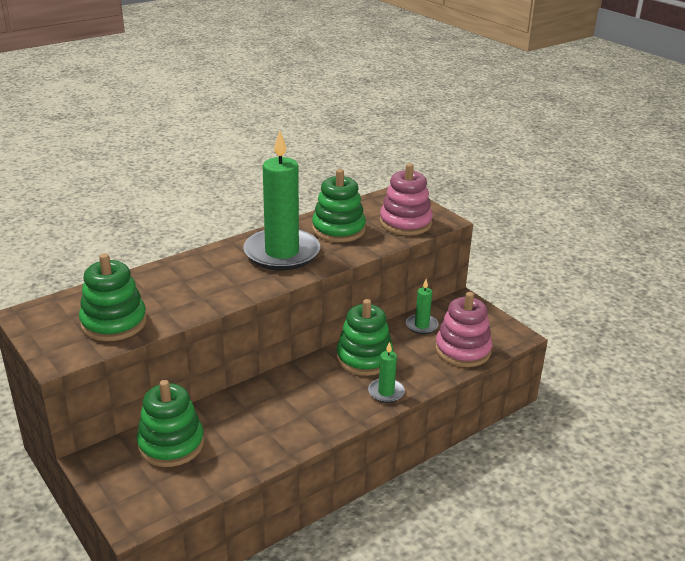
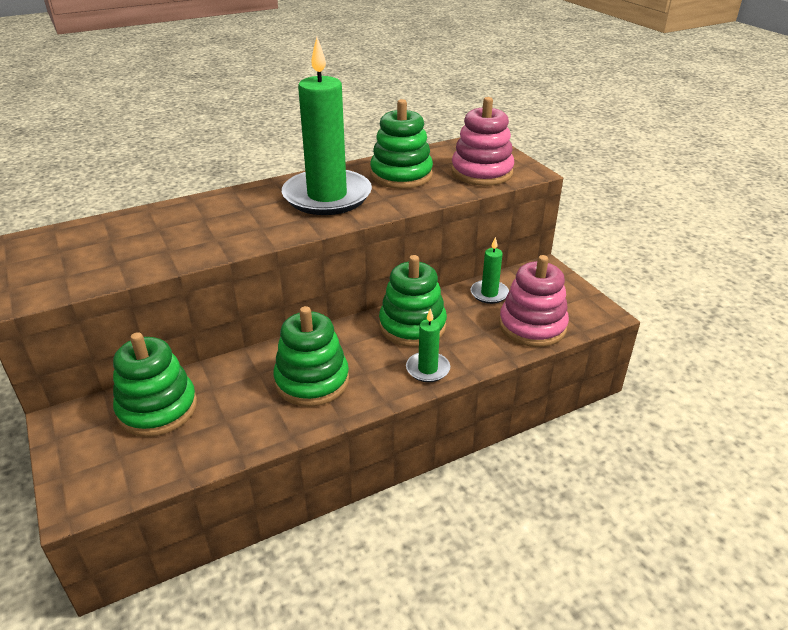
camera: 10 degrees right, 5 degrees up
green stacking toy [79,253,147,341] -> green stacking toy moved to [274,306,349,407]

